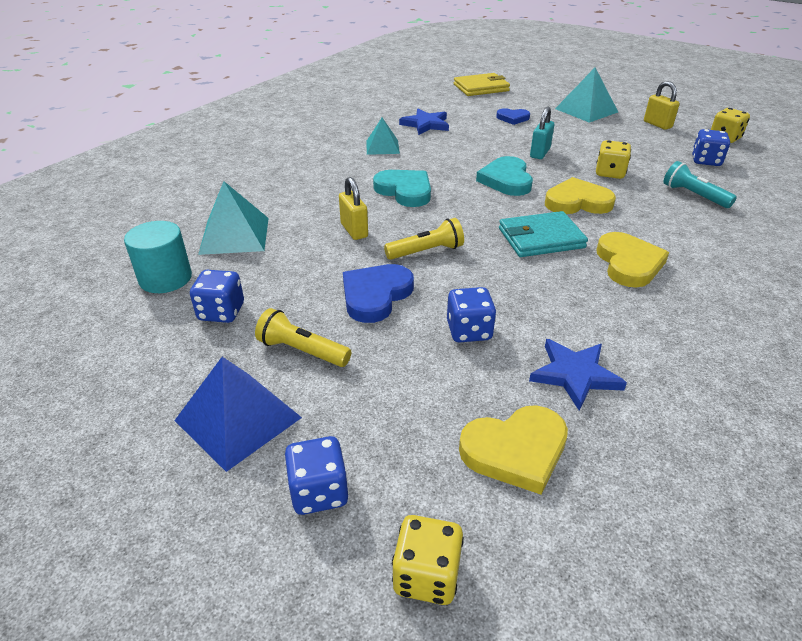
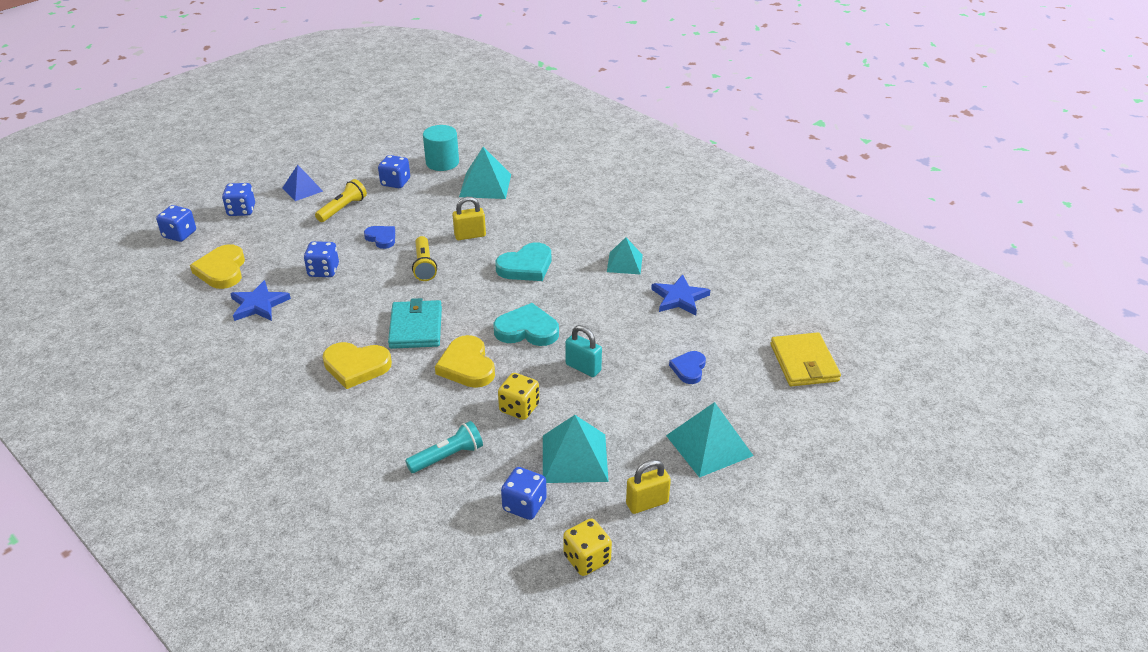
camera: 100 degrees right, 0 degrees up
blue pyramid [174,357,302,472] -> blue pyramid [283,165,323,201], size x0.65
blue heart [343,264,414,323] -> blue heart [364,226,395,249], size x0.62
yellow dice [392,515,464,605] -> blue dice [156,205,196,242]
yellow heart [545,177,616,214] -> yellow heart turned 150 degrees clockwise [435,335,495,388]
none -> turquoise pyramid [543,415,609,483]

